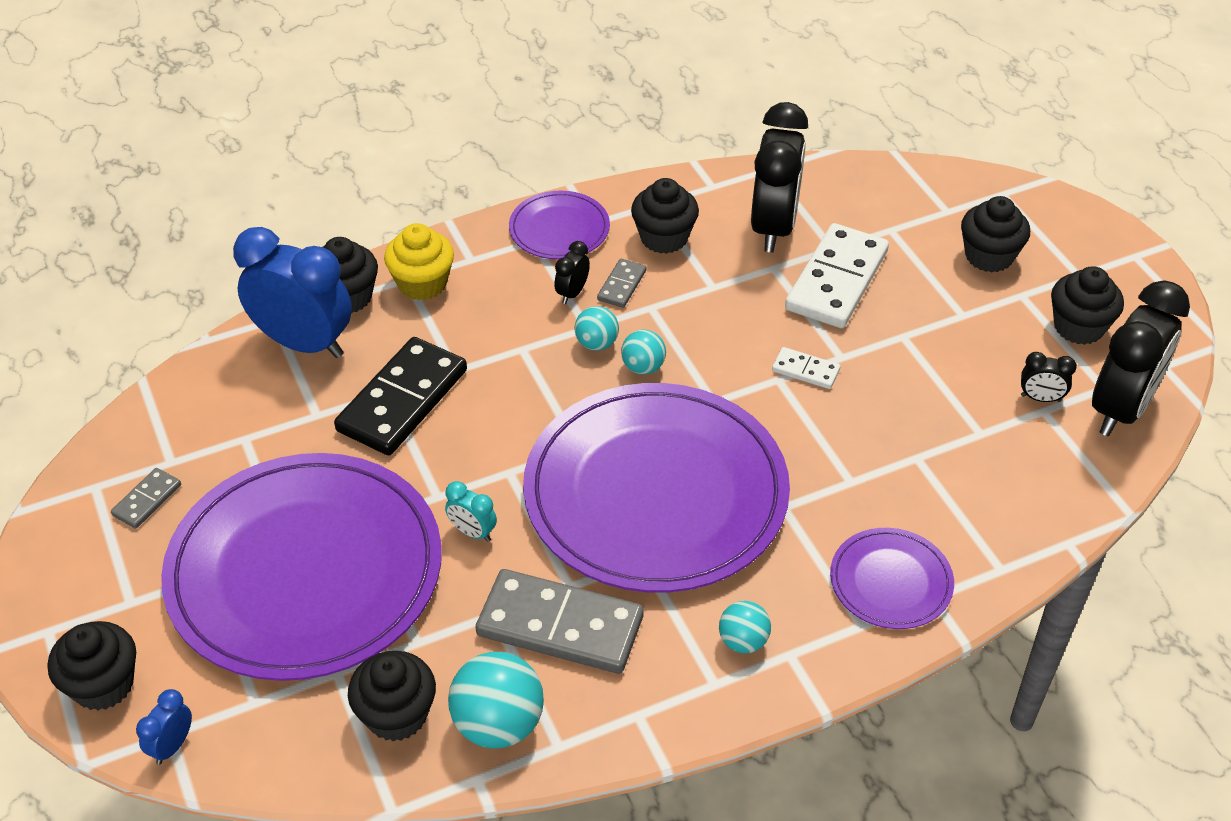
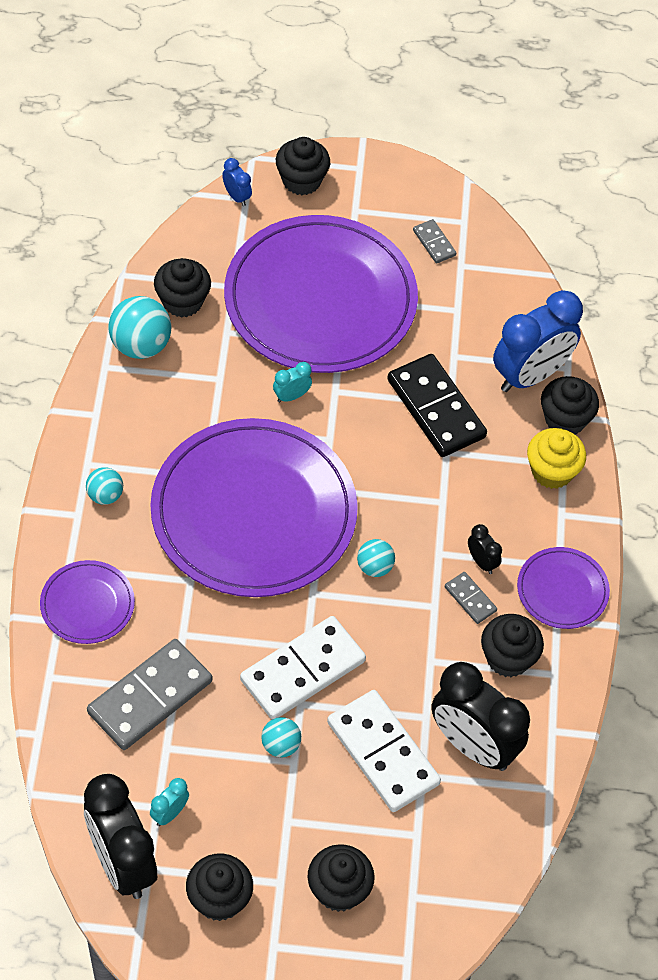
camera: 115 degrees right, 10 degrees up
grey domino [476,569,644,674] -> grey domino moved to [87,639,212,750]
turquoise ball [575,306,619,351] -> turquoise ball moved to [261,717,301,757]
white domino [772,347,841,389] -> white domino [240,616,366,719], size x2.15
black clock [1021,352,1077,402] -> turquoise clock [150,778,189,826]

